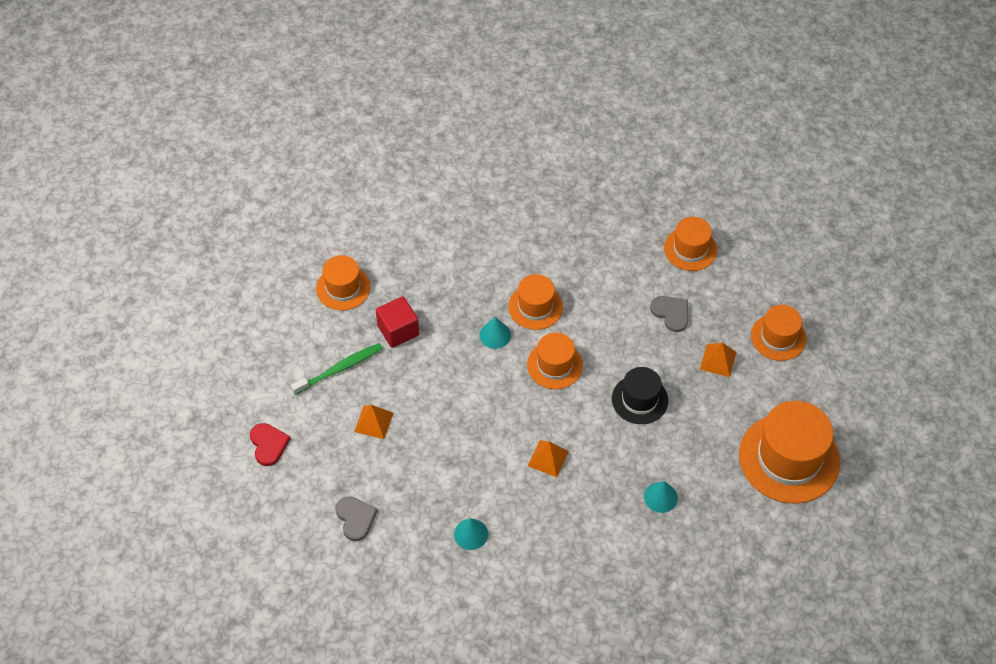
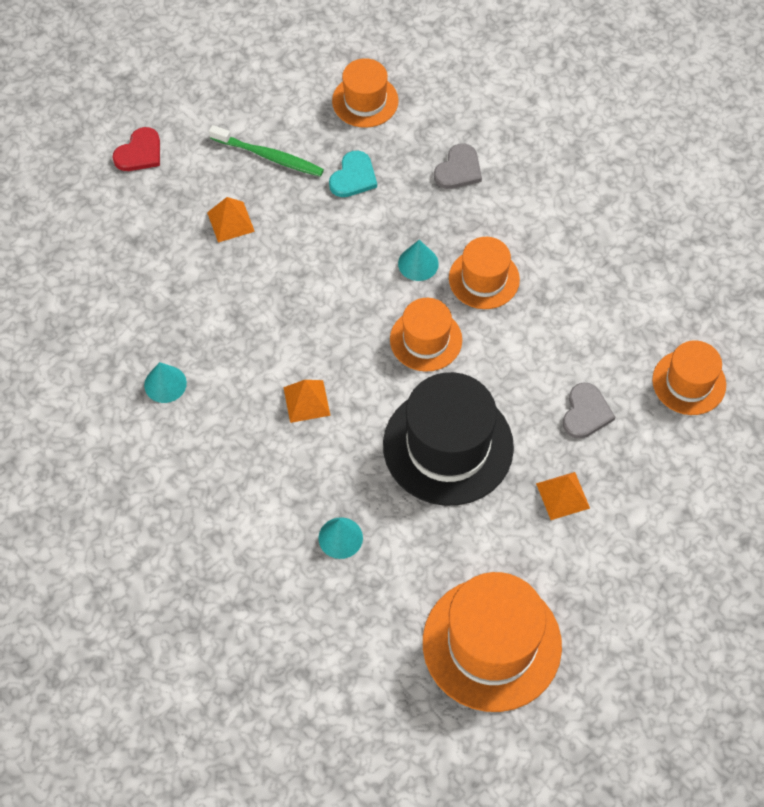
camera: 55 degrees right, 5 degrees up
grey heart [336,496,378,541] -> grey heart moved to [434,144,482,189]
red cube [376,296,419,348] -> turquoise heart [329,151,377,197]
black hat [612,367,668,424] -> black hat [383,372,514,506], size x1.74
orange hat [751,305,806,361] -> none

